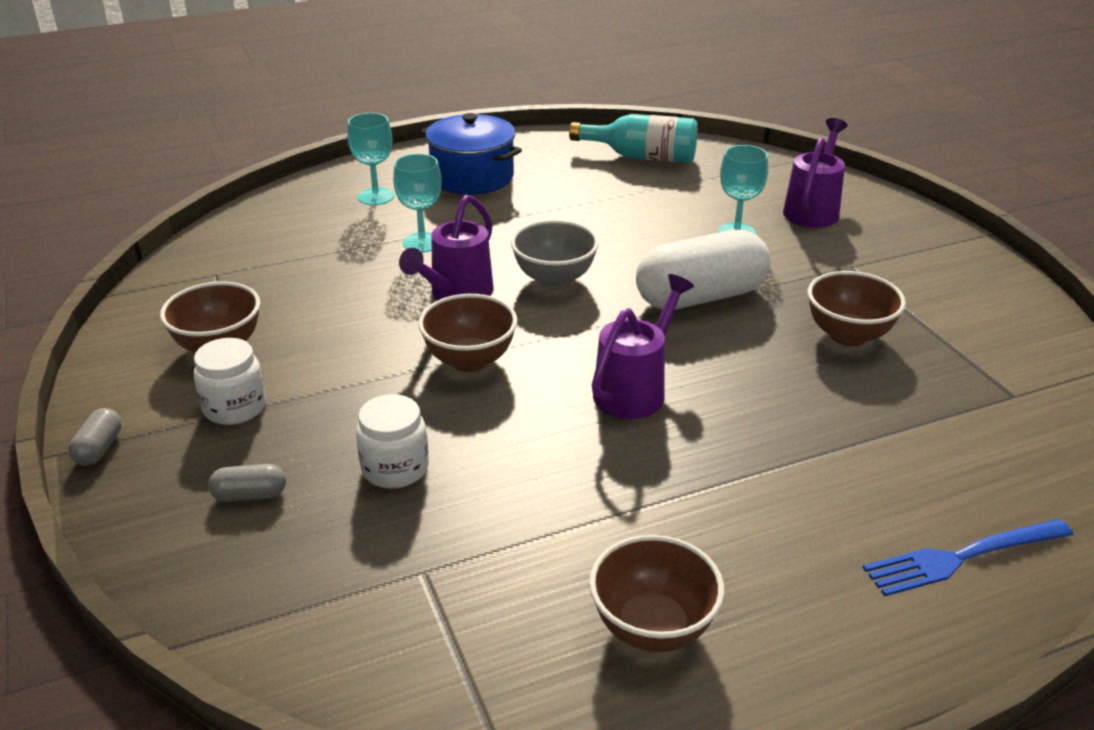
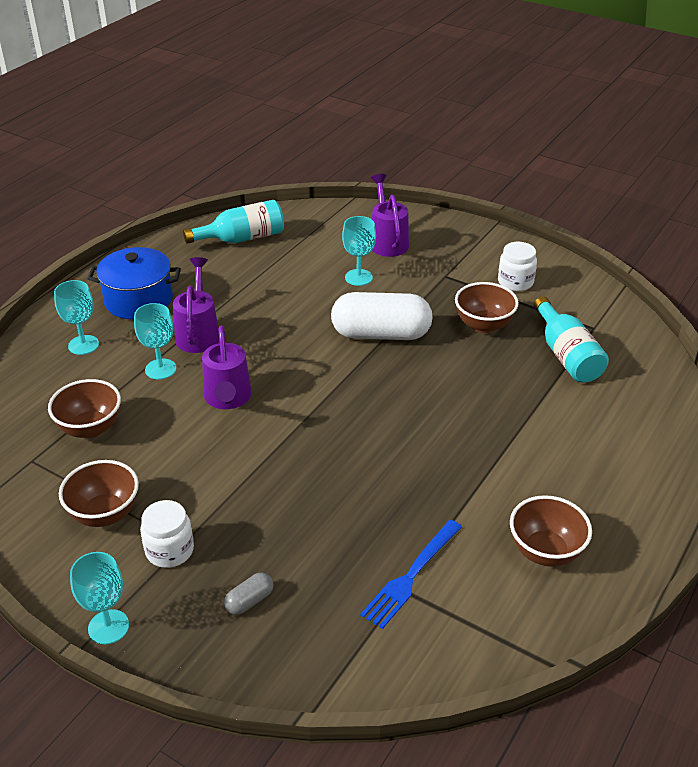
camera: 35 degrees left, 5 degrees up
grey capsule [68,408,122,466] -> turquoise goblet [70,552,129,644]
white jar [356,394,429,488] -> white jar moved to [498,242,537,292]
brown bowl [418,294,517,372] -> brown bowl moved to [48,379,121,438]
grey bowl [511,220,599,288] -> none
purple watering can [592,274,694,419] -> purple watering can moved to [173,257,219,353]
white capsule [636,230,771,310] -> white capsule turned 60 degrees clockwise [331,292,433,340]
blue fork [863,519,1073,596] -> blue fork moved to [360,520,462,629]
none -> turquoise bottle [534,296,609,383]

